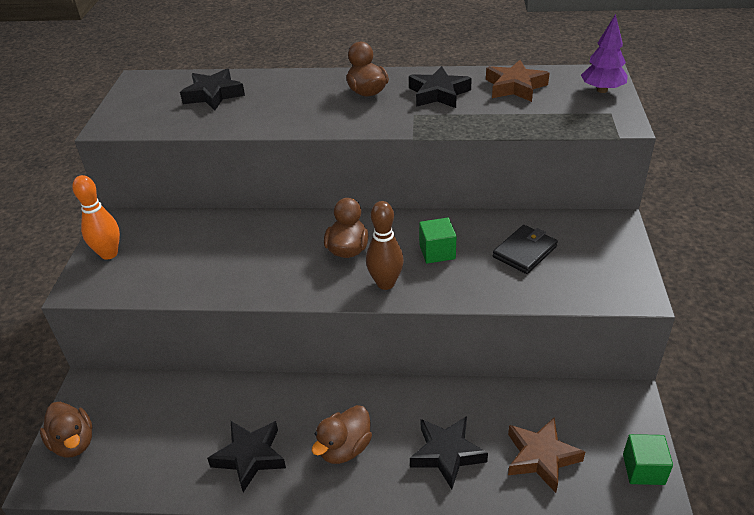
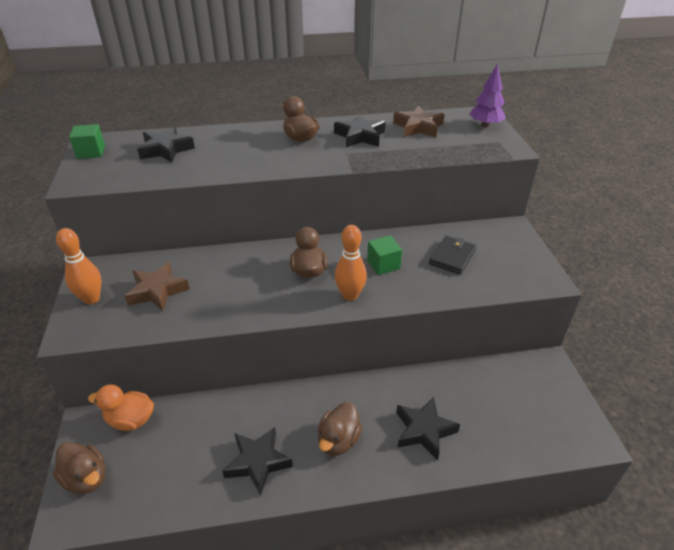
camera: 15 degrees left, 0 degrees up
brown bowling pin [366,201,404,290] -> orange bowling pin [335,225,367,301]
brown star [508,417,585,493] -> brown star moved to [125,262,190,311]
green cube [623,434,673,485] -> green cube moved to [69,124,105,159]
none -> orange duck [88,384,154,431]

